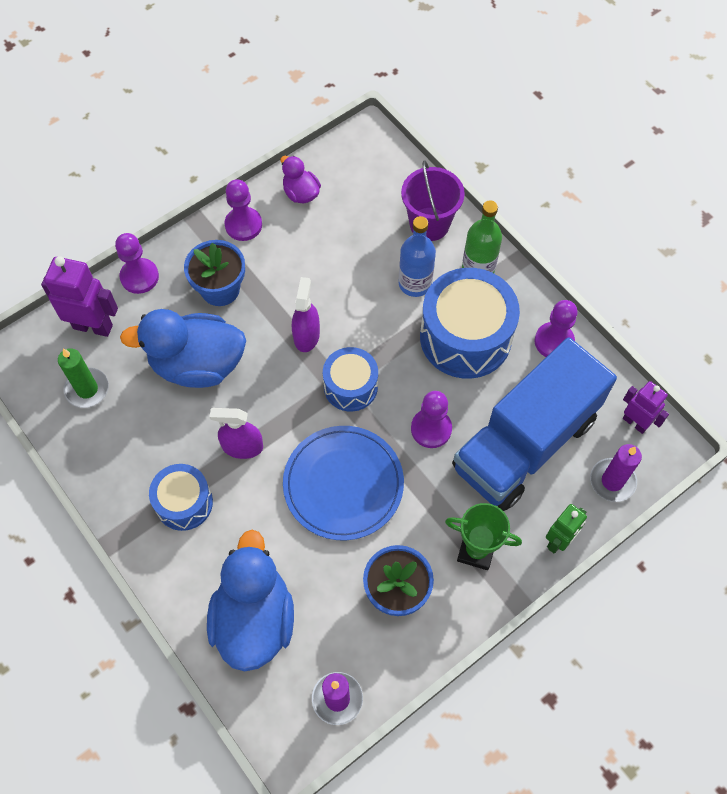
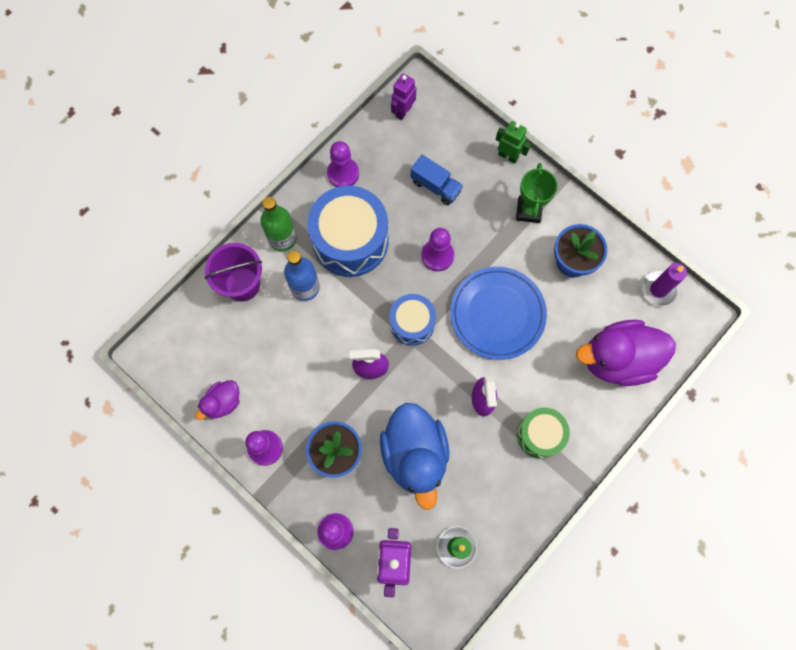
camera: 100 degrees left, 10 degrees up
blue drum [149,464,213,531] -> green drum [517,408,570,459]
blue duck [207,530,294,671] -> purple duck [576,320,676,386]
blue truck [452,337,617,511] -> blue truck [411,155,463,205], size x0.41
purple candle [590,444,642,502] -> none

